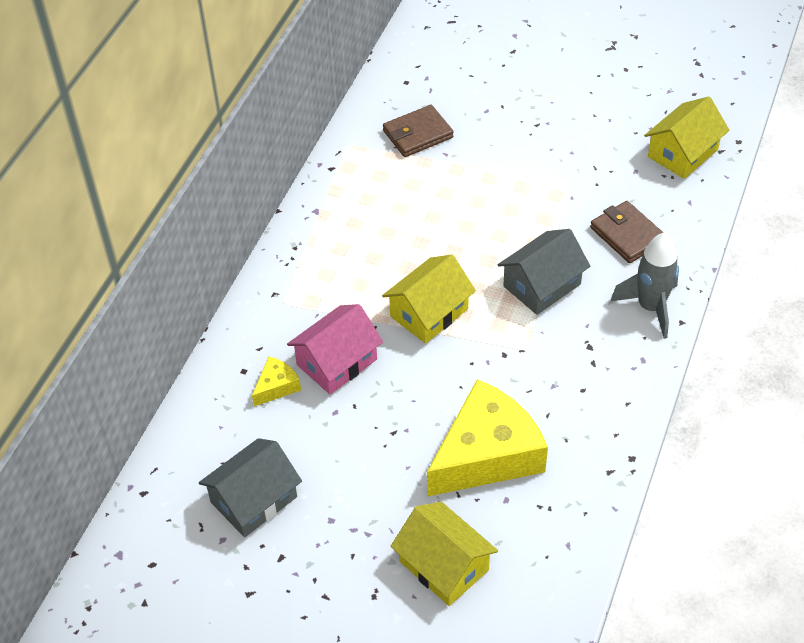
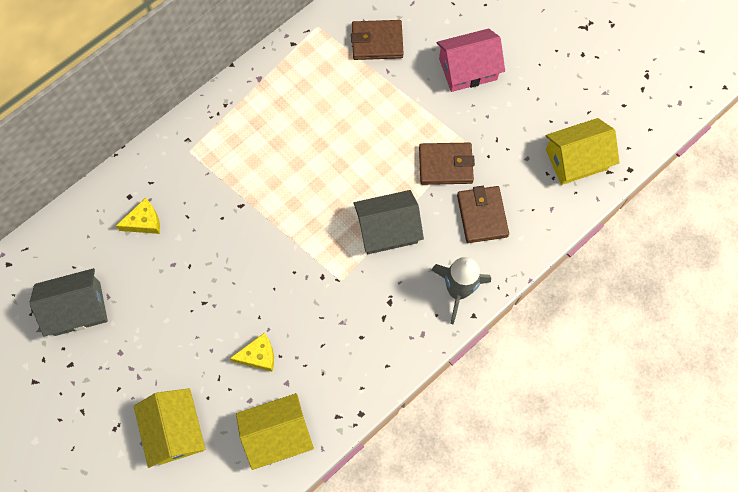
camera: 25 degrees right, 20 degrees up
pink house [287,304,383,394] -> pink house moved to [437,28,505,92]
yellow house [382,255,476,344] -> yellow house moved to [236,393,314,470]
yellow cheese [427,379,548,497] -> yellow cheese [230,333,274,372], size x0.43
none -> brown wallet [419,143,475,185]

